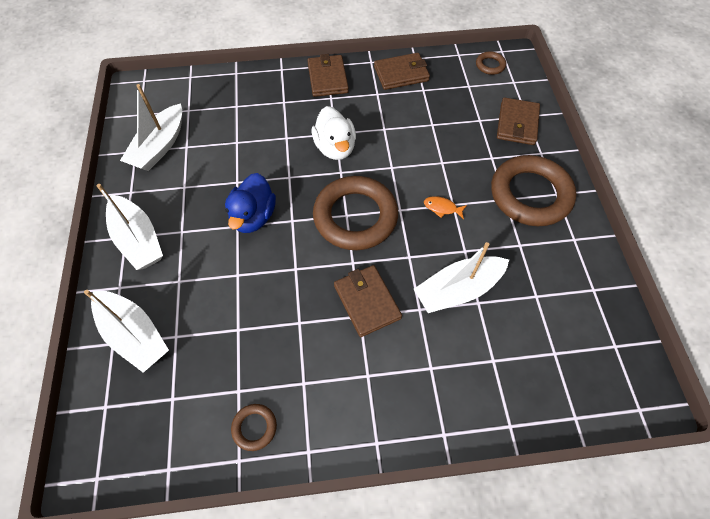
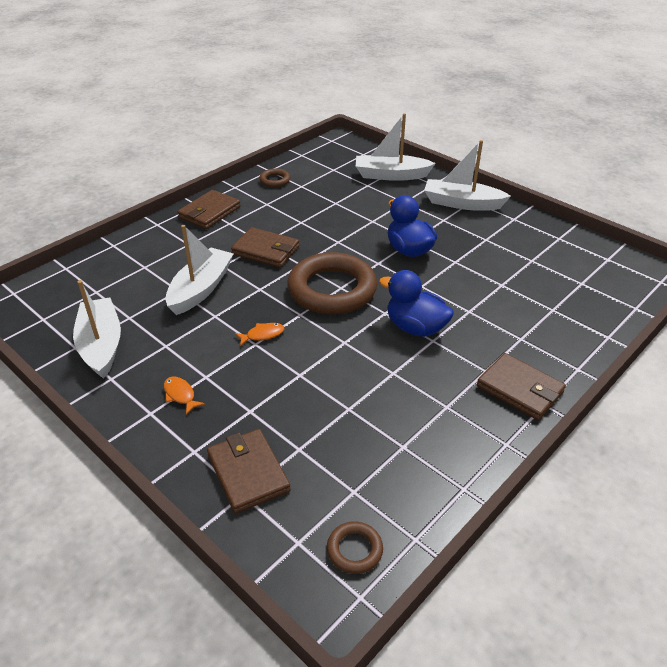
camera: 140 degrees right, 20 degrees down
white boat [120,84,182,171] -> white boat moved to [73,280,121,379]
white duck [312,106,356,160] -> blue duck [379,270,454,337]
brown wallet [374,53,430,90] -> brown wallet moved to [177,190,241,229]
brown ring [491,155,577,226] -> orange fish [164,377,205,415]

